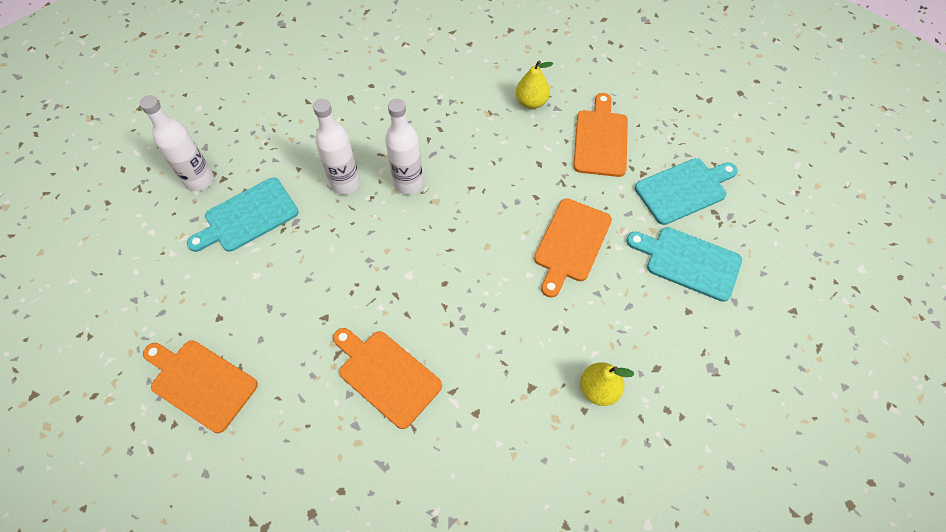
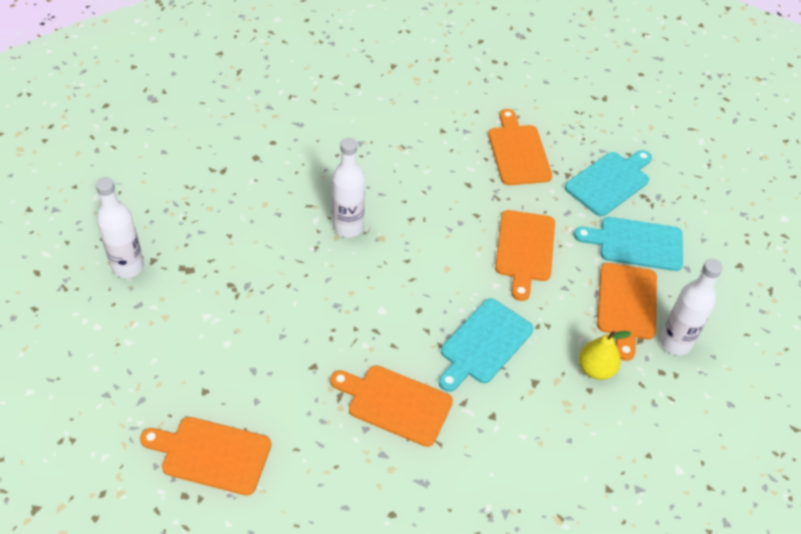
camera: 20 degrees left, 10 degrees down
turquoise cutting board [187,177,299,252] -> turquoise cutting board moved to [439,298,534,392]
white bottle [313,99,360,195] -> white bottle moved to [660,259,723,355]
yellow pear [516,60,553,109] -> none
none -> orange cutting board [597,263,657,361]

